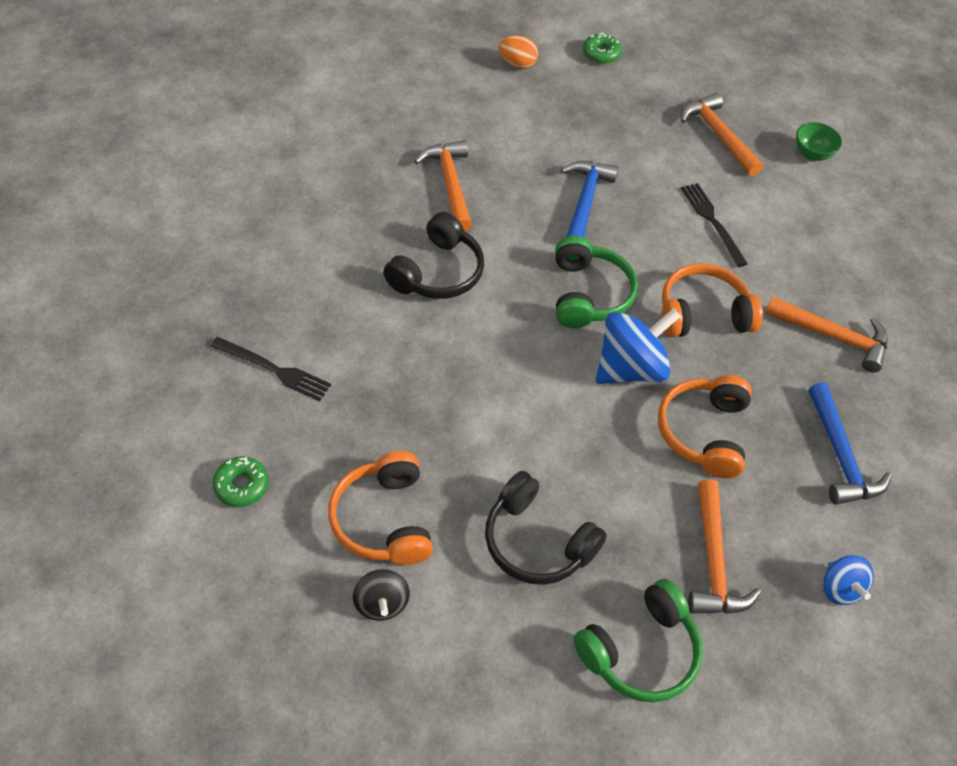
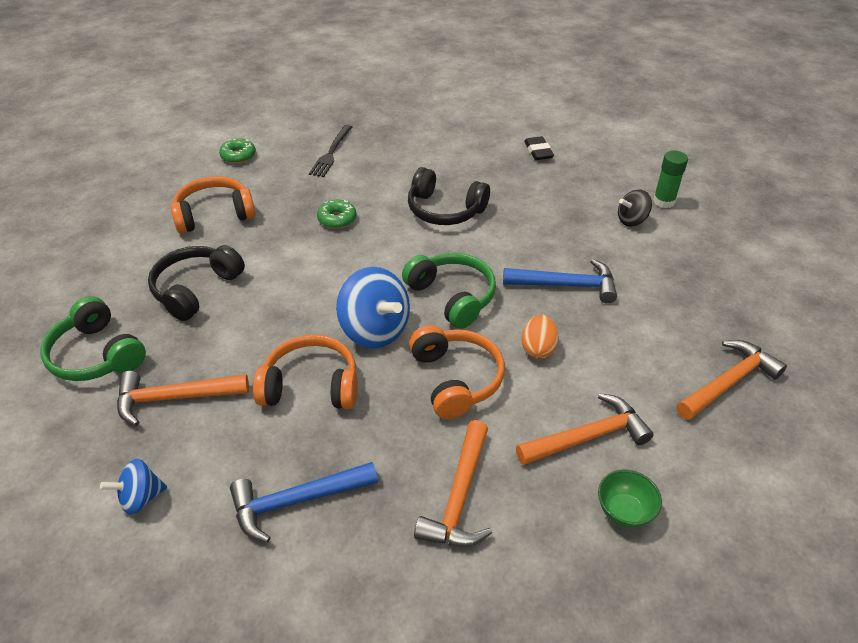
camera: 85 degrees right, 10 degrees down
black spinning top [353,569,410,621] -> black spinning top moved to [618,189,652,227]
orange hammer [414,140,472,232] -> orange hammer moved to [516,393,654,465]
orange egg [499,35,538,69] -> orange egg moved to [522,315,559,359]
green headphones [555,236,638,328] -> green headphones turned 120 degrees counterclockwise [402,253,496,329]
green donut [583,33,622,64] -> green donut moved to [317,200,356,229]
black fork [681,183,748,267] -> none
green bowl [796,122,842,161] -> green bowl moved to [598,470,662,528]
none -> black eraser [524,136,554,160]
none -> green glue stick [653,150,688,208]

